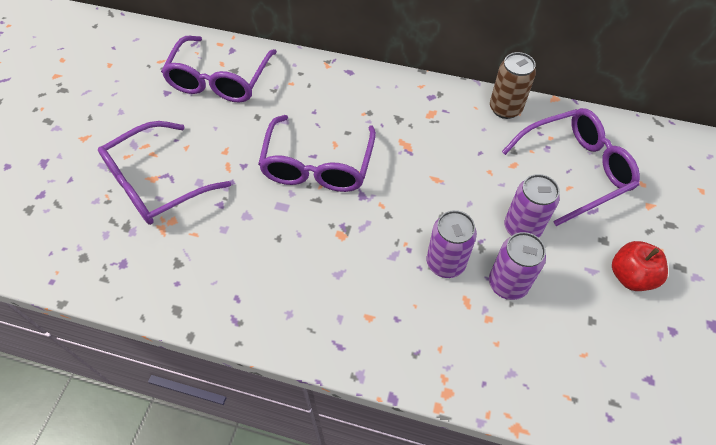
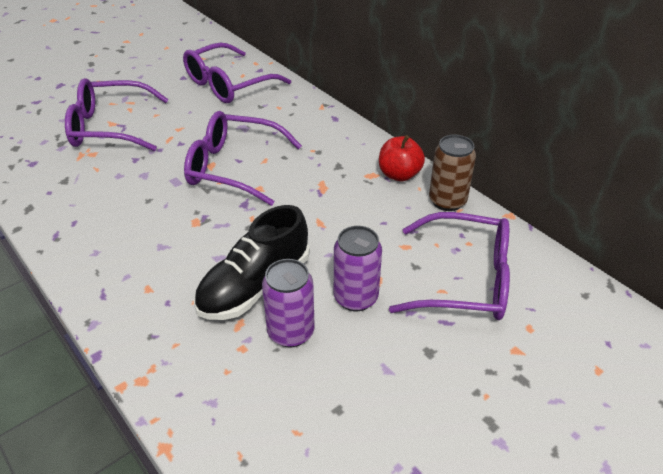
camera: 35 degrees right, 15 degrees down
purple glasses [258,115,376,192] -> purple glasses turned 60 degrees clockwise [184,111,302,206]
purple can [427,210,477,278] -> black shoe [194,205,310,320]
red apple [612,241,668,291] -> red apple moved to [379,135,425,181]

